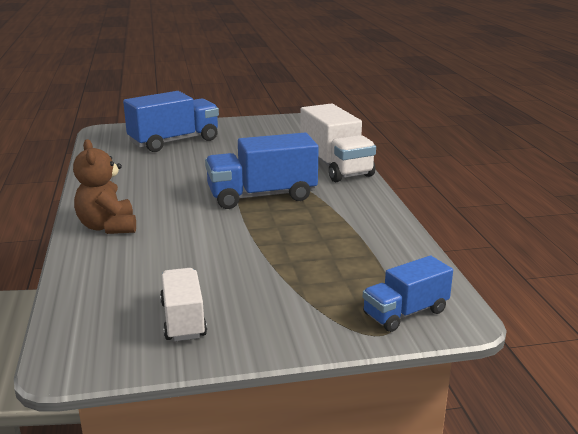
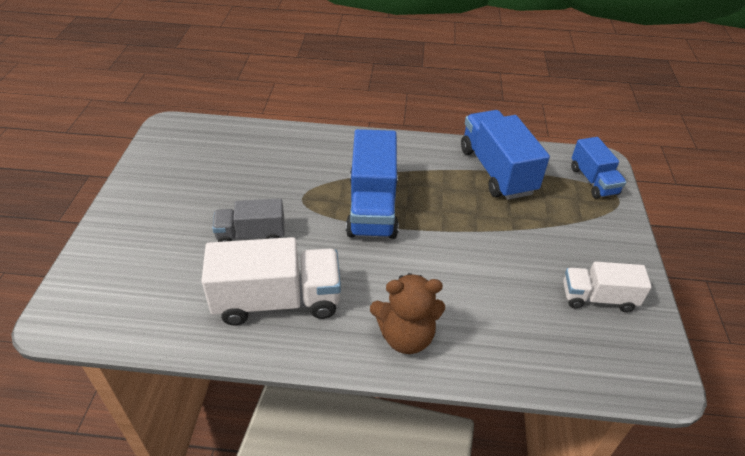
camera: 75 degrees left, 20 degrees up
blue truck [123,91,219,152] -> blue truck moved to [461,110,550,200]
white truck [300,103,376,182] -> white truck moved to [201,237,341,325]
none -> grey truck [212,198,284,242]

